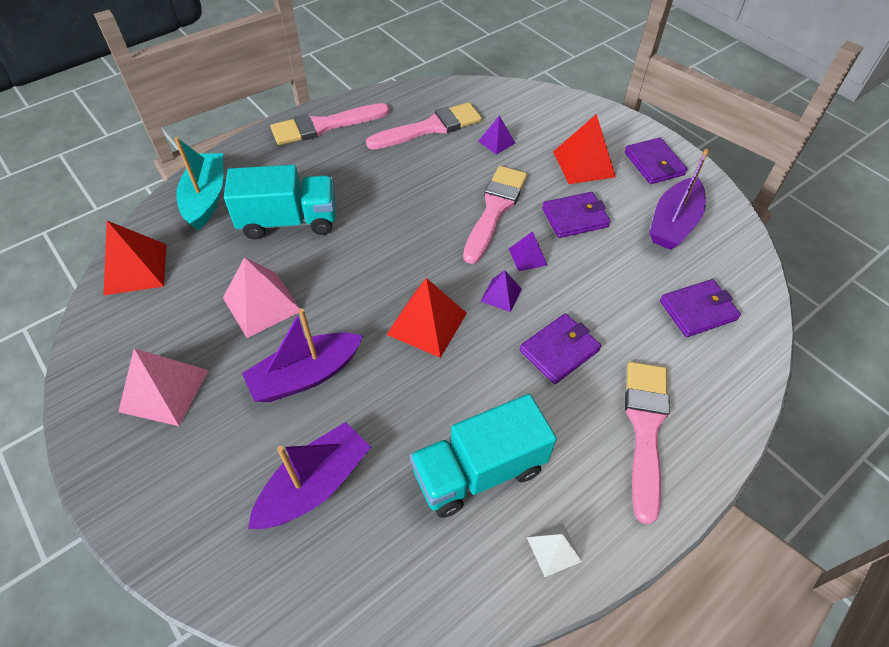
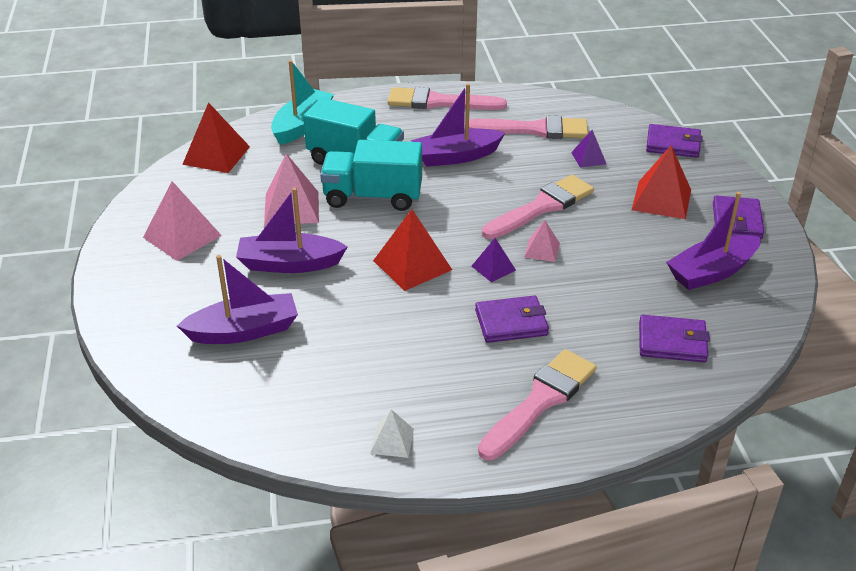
camera: 30 degrees right, 15 degrees down
turquoise truck [410,394,557,518] -> turquoise truck moved to [320,140,422,211]
purple pyramid [509,231,547,271] -> pink pyramid [524,220,560,262]
purple wallet [542,192,611,238] -> purple wallet moved to [646,124,703,158]
none -> purple boat [411,83,505,167]

